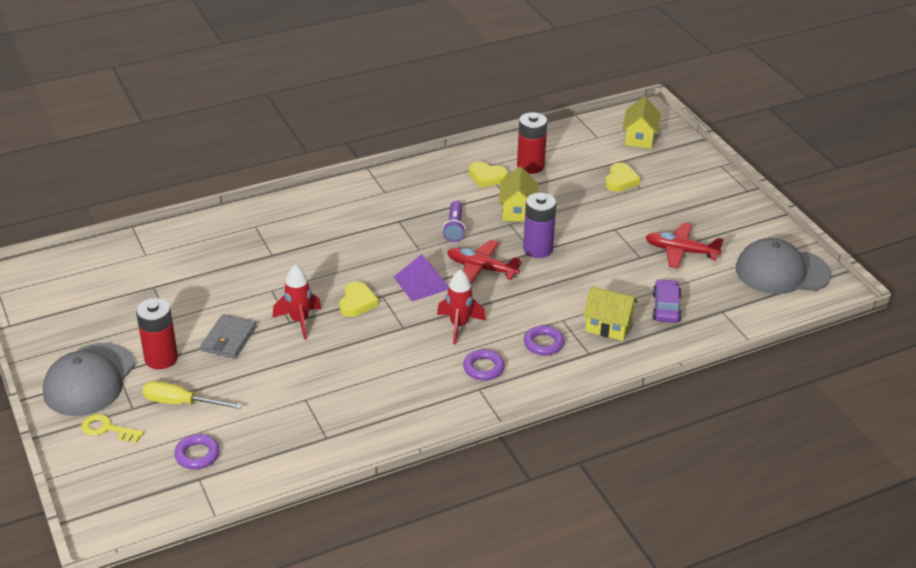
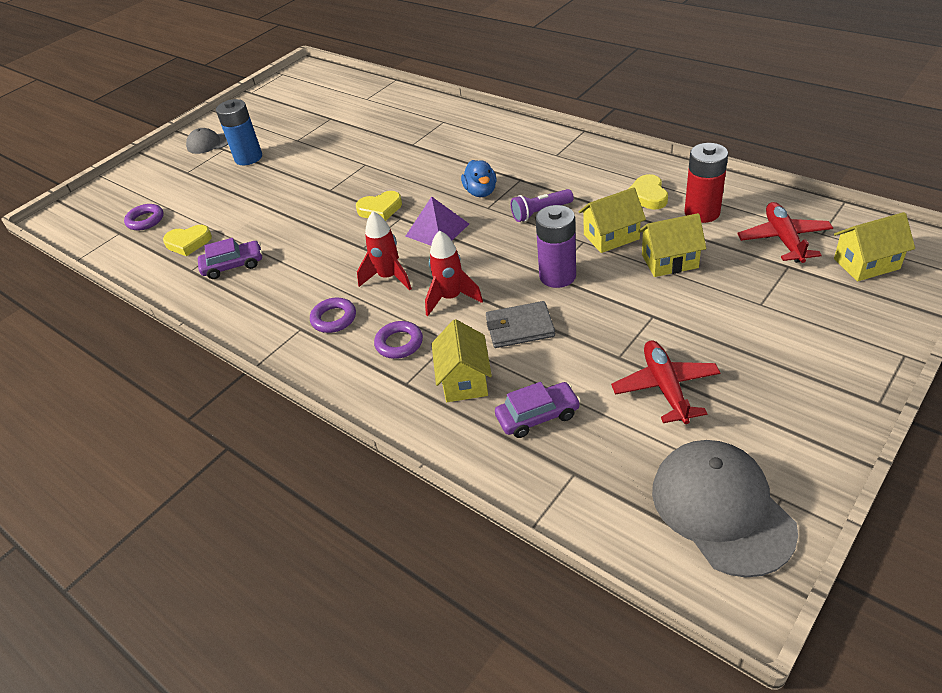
camera: 70 degrees right, 5 degrees up
grey cap [43,343,135,416] -> grey cap [186,128,228,154], size x0.54
yellow key [81,414,144,443] -> none
red battery [136,298,178,369] -> blue battery [216,99,262,165]
yellow screwdriver [143,381,242,409] -> none
grey wallet [201,314,257,359] -> grey wallet moved to [486,301,555,348]
red rocket [272,265,322,340] -> red rocket moved to [425,230,483,316]
red plane [447,240,522,284] -> red plane moved to [737,202,833,263]
yellow heart [605,163,641,192] -> yellow heart moved to [163,225,212,256]
none -> purple car [198,238,262,279]
none -> blue duck [461,160,496,197]
none -> yellow house [638,213,707,277]

